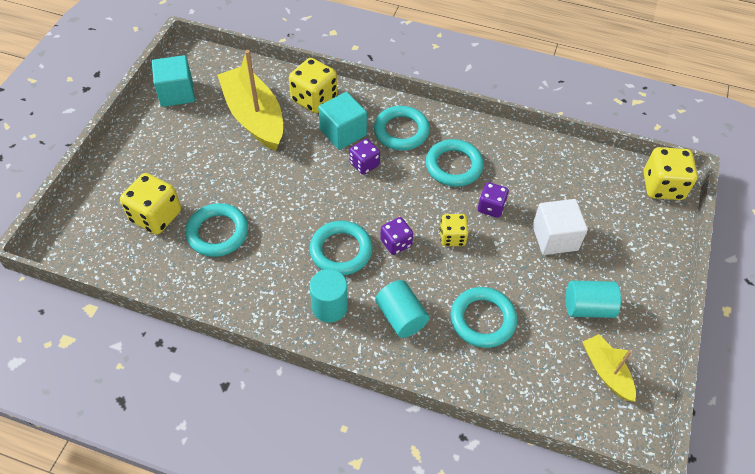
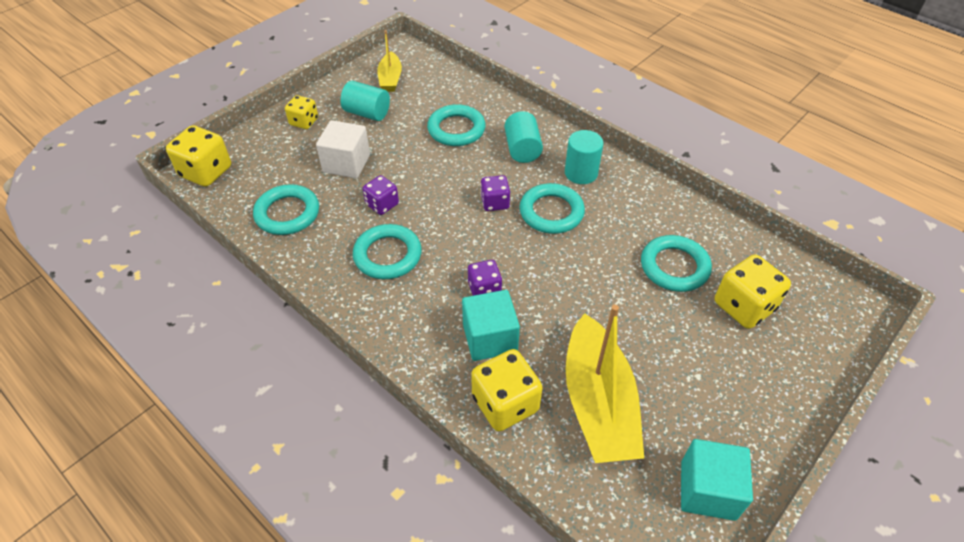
camera: 155 degrees left, 5 degrees down
turquoise ring [374,106,430,150] -> turquoise ring moved to [253,184,319,235]
yellow dice [440,214,469,246] -> yellow dice moved to [285,95,318,129]

